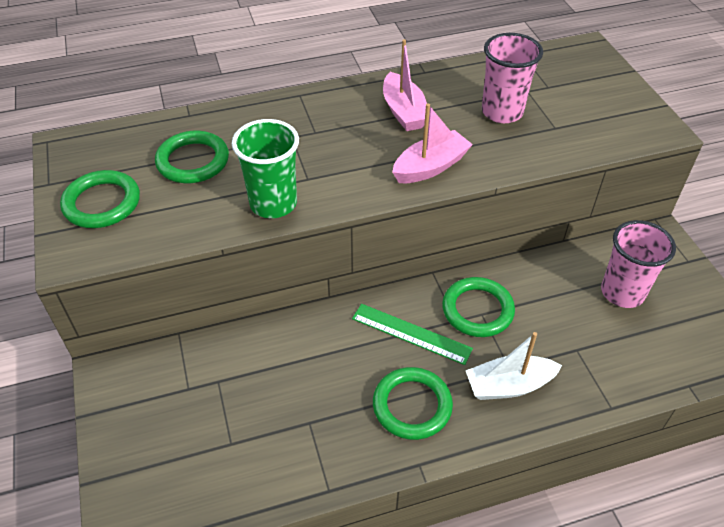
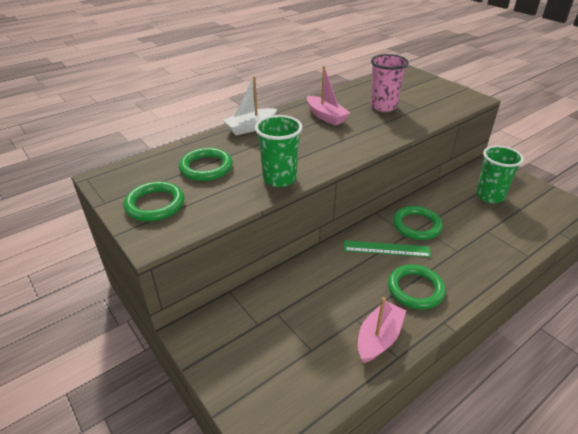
camera: 20 degrees left, 10 degrees down
pink boat [392,104,473,183] -> pink boat moved to [358,297,406,363]
white boat [466,332,562,400] -> white boat moved to [223,76,277,135]
pink cup [601,220,676,308] -> green cup [476,145,524,203]

